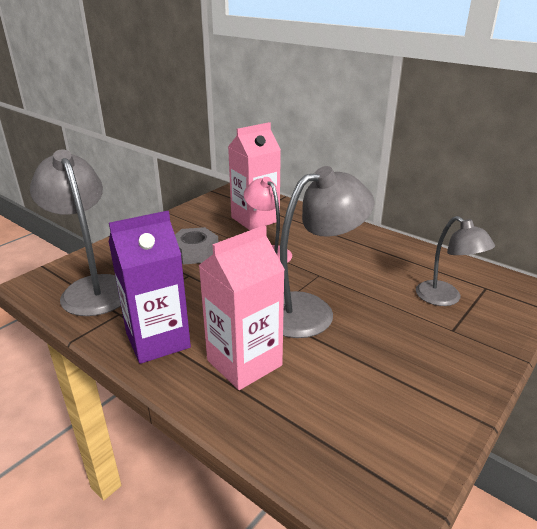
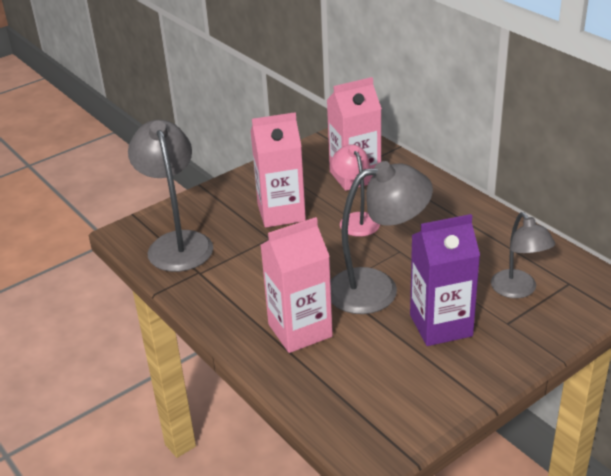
camera: 15 degrees right, 5 degrees up
purple carton [109,211,191,364] -> purple carton moved to [410,214,480,346]
grey nut [175,227,218,265] -> pink carton [251,112,306,228]

